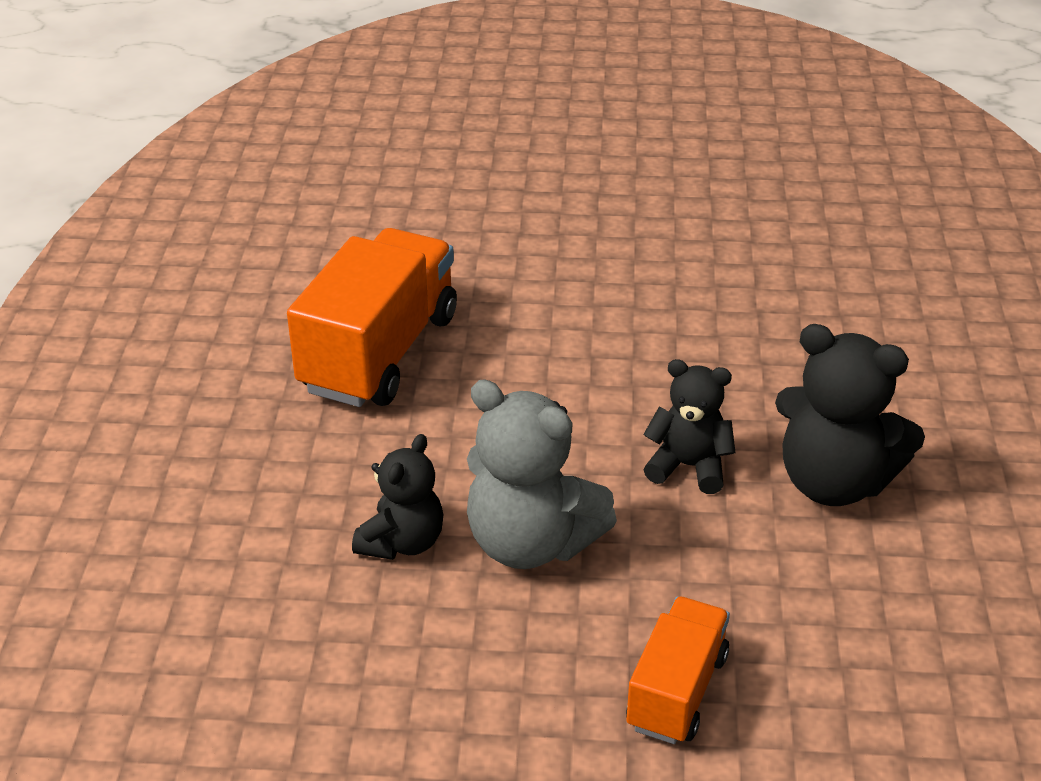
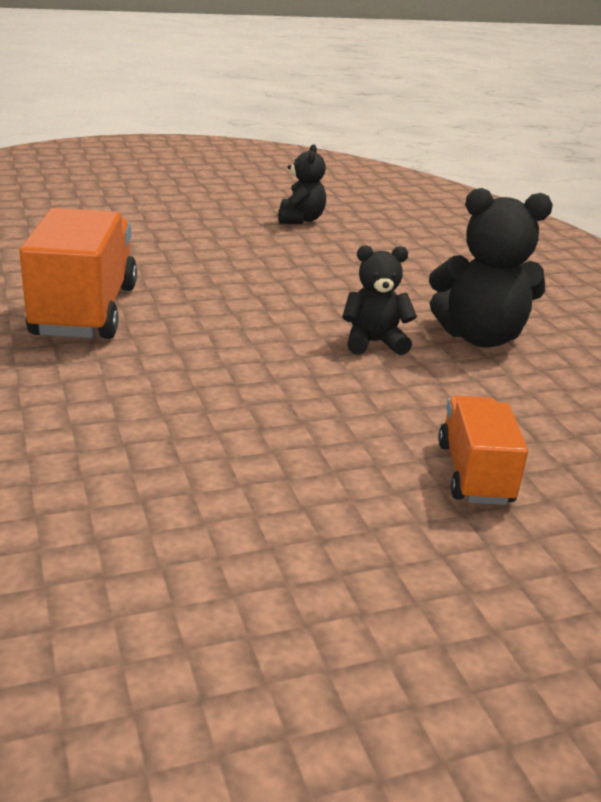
camera: 25 degrees left, 10 degrees down
black teddy bear [352,434,443,560] -> black teddy bear moved to [278,144,326,224]
grey teddy bear [467,379,617,569] -> none

